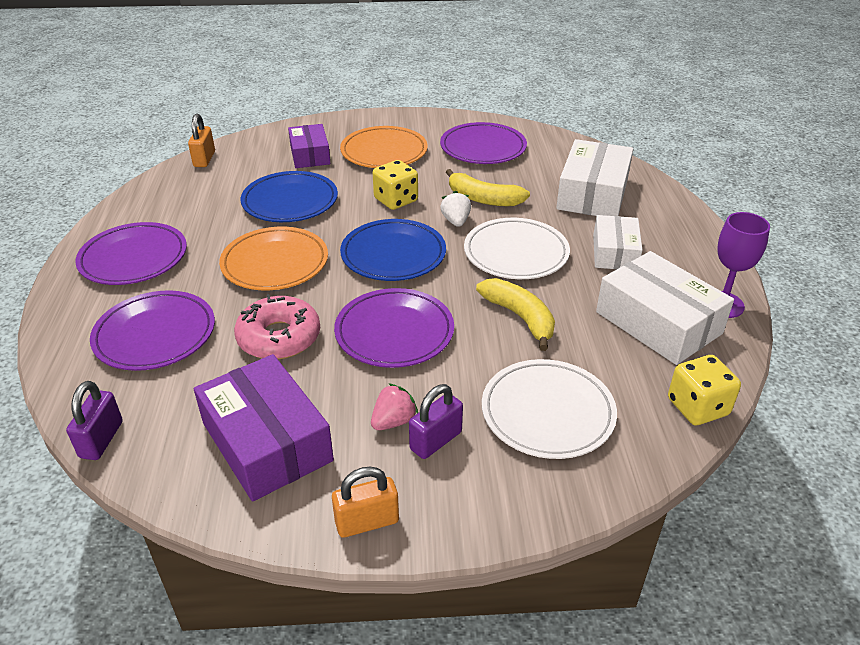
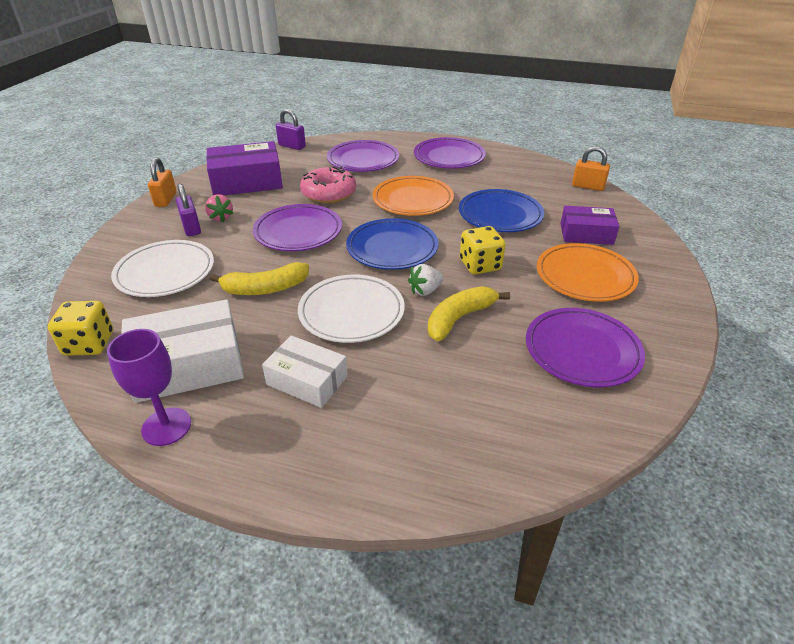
camera: 110 degrees right, 0 degrees up
white strawberry [440,191,471,227] -> white strawberry turned 135 degrees clockwise [408,264,444,296]
white box [556,139,633,216] -> none

